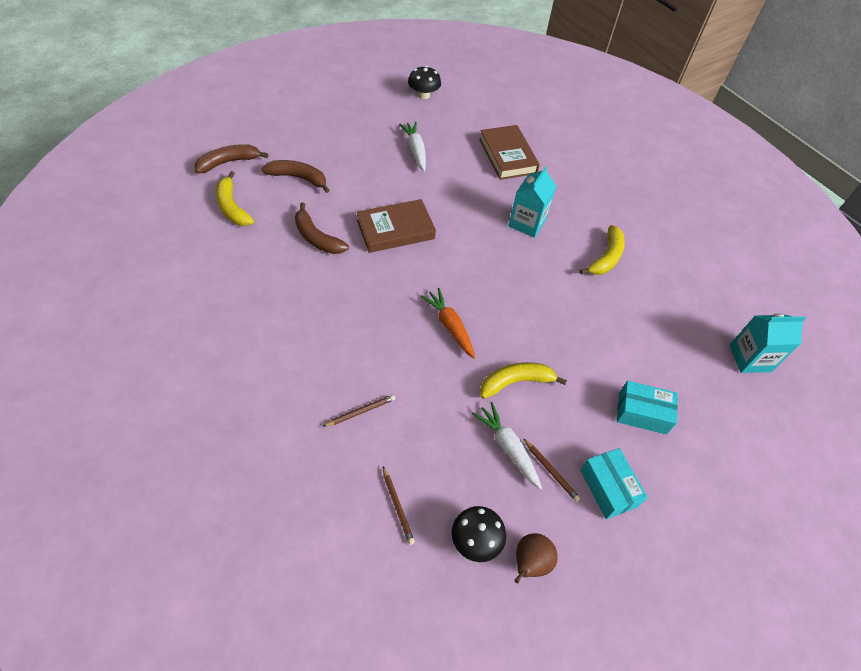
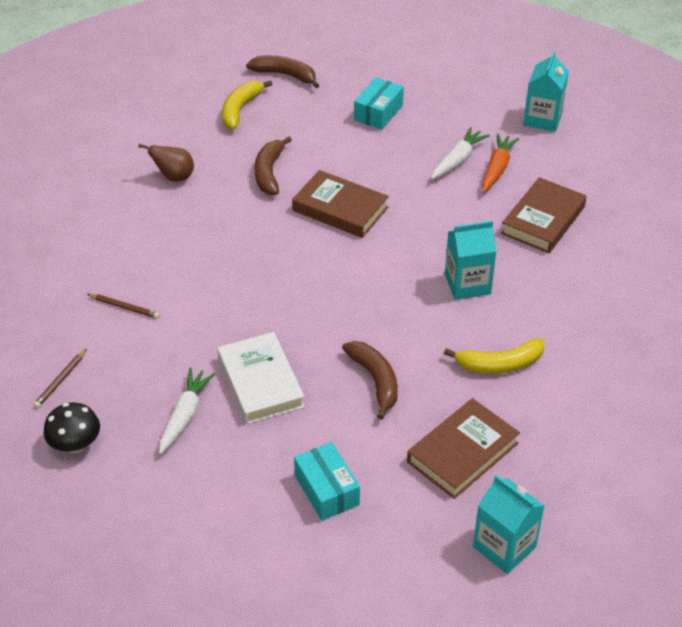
camera: 55 degrees right, 10 degrees down
brown banana [262,160,330,193] -> brown banana moved to [342,341,398,420]
black mushroom [408,66,441,99] -> turquoise carton [523,51,569,132]
orange carrot [420,288,475,359] -> orange carrot moved to [482,134,519,192]
yellow banana [480,362,567,399] -> white book [218,332,305,424]
brown pear [514,533,558,583] -> brown pear moved to [138,144,194,182]
brown pencil [523,438,581,502] -> none
turquoise box [580,448,648,519] -> turquoise box moved to [354,77,404,130]
none -> brown book [407,398,520,499]

